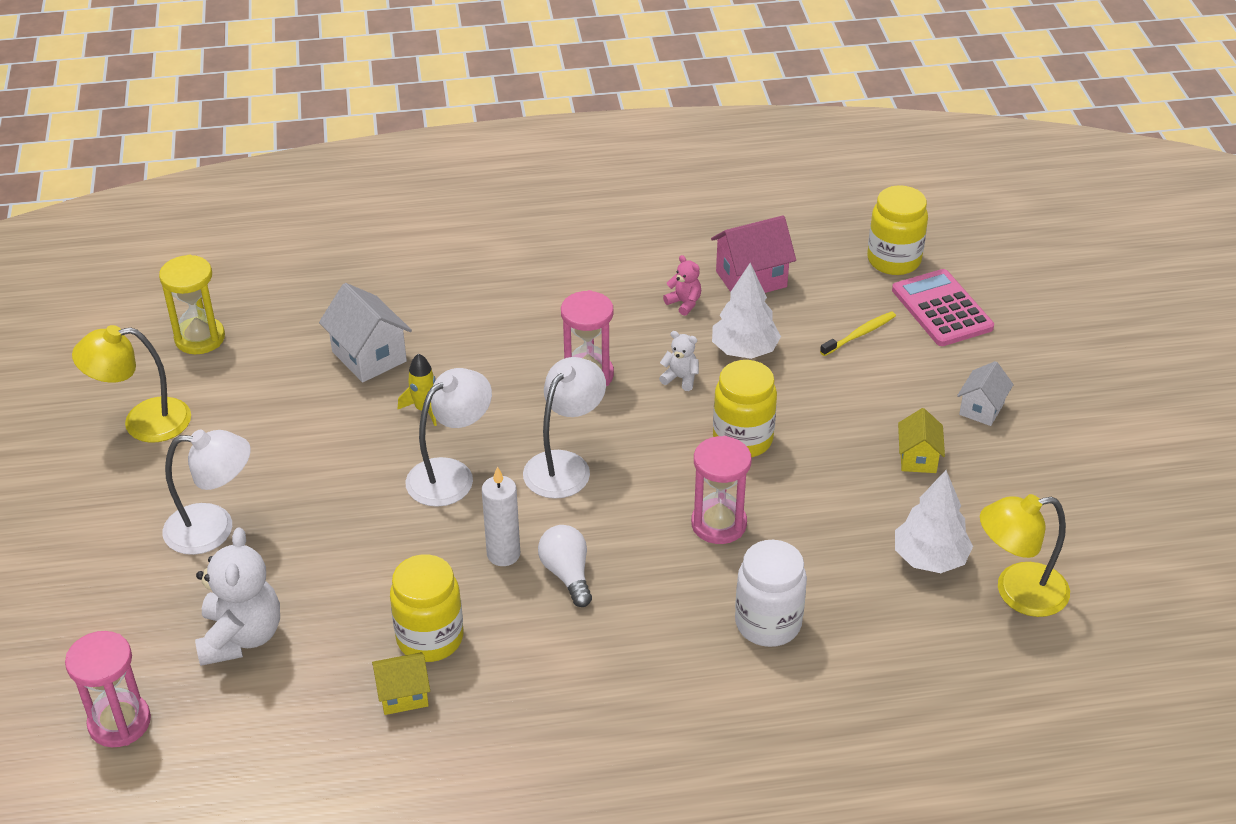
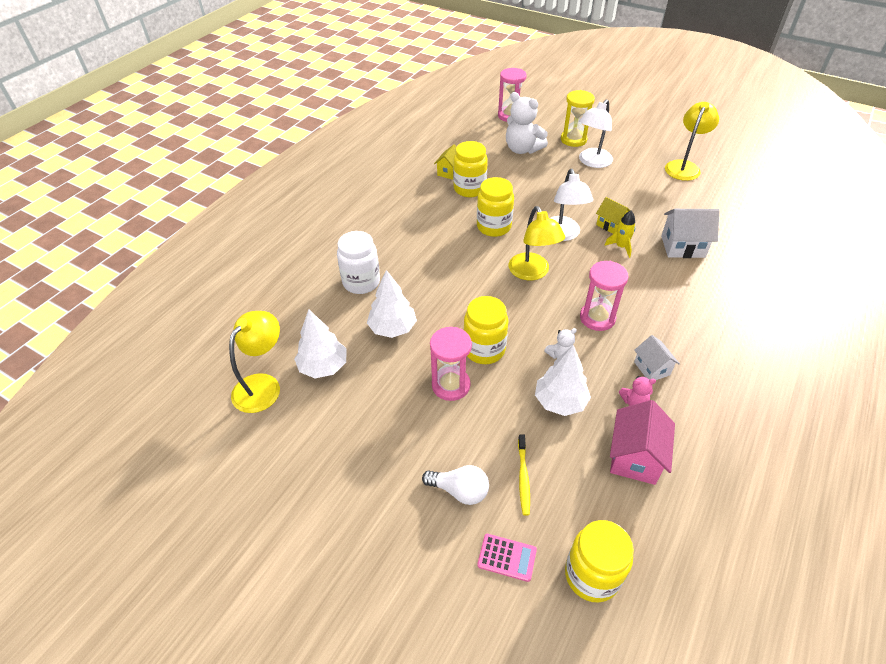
camera: 130 degrees right, 5 degrees up
yellow hourglass [159,255,225,354] -> yellow hourglass moved to [561,90,595,147]
white candle [482,466,520,566] -> yellow jar [477,177,514,237]
white lamp [523,357,606,499] -> yellow lamp [509,206,565,281]
white light bulb [538,525,592,607] -> white light bulb moved to [422,465,489,505]
pink hourglass [691,436,752,544] -> pink hourglass moved to [430,327,472,401]
pink calculator [892,269,994,346] -> pink calculator [477,534,537,582], size x0.57
yellow house [898,408,945,473] -> yellow house moved to [596,197,630,234]
white house [957,361,1014,426] -> white house moved to [634,335,680,380]
none -> white tree [367,270,417,338]

